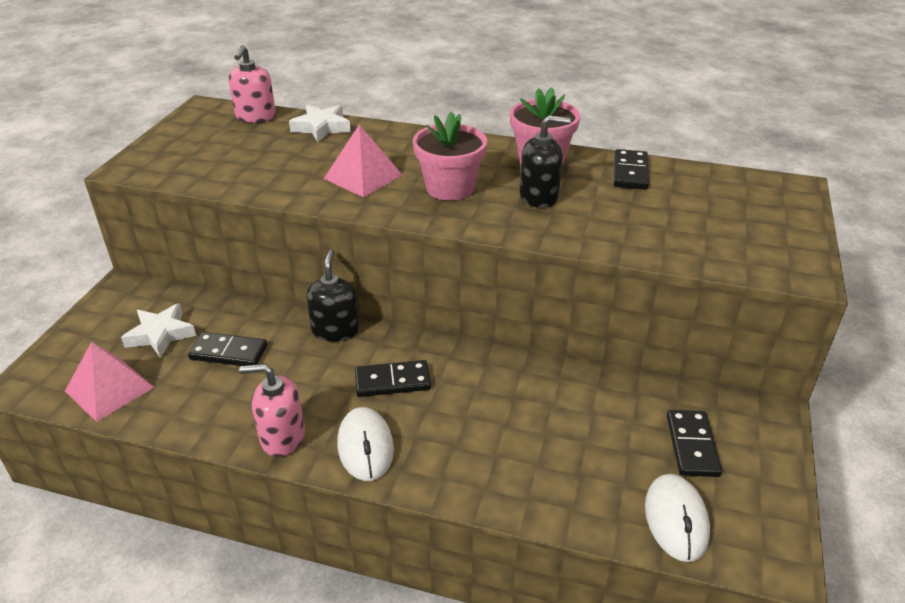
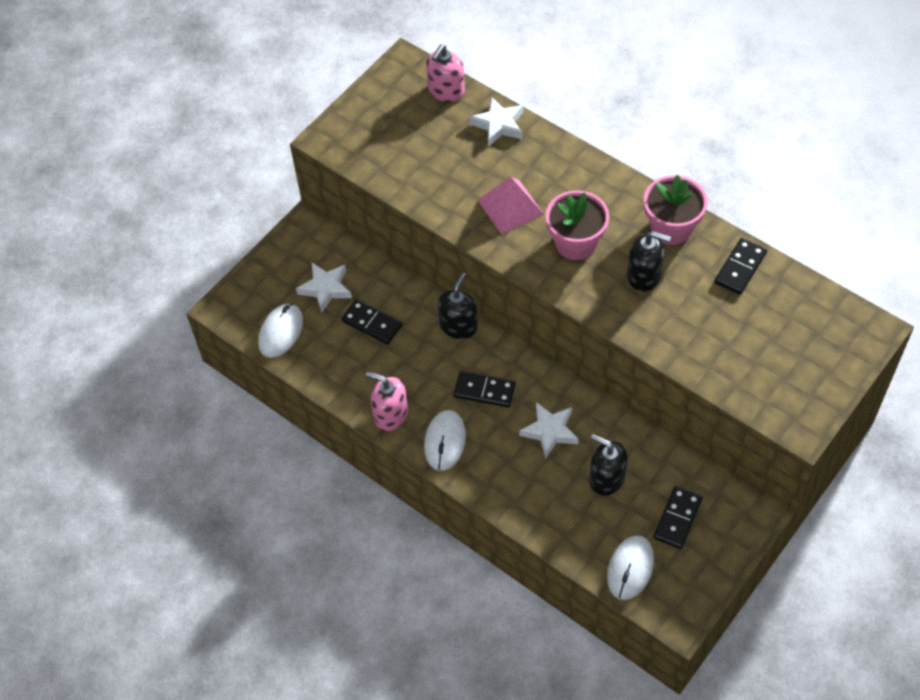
camera: 25 degrees right, 20 degrees up
pink pyramid [65,342,154,422] -> white mouse [258,303,303,358]
none -> white star [520,402,578,459]
none -> black soap dispenser [589,434,628,496]

